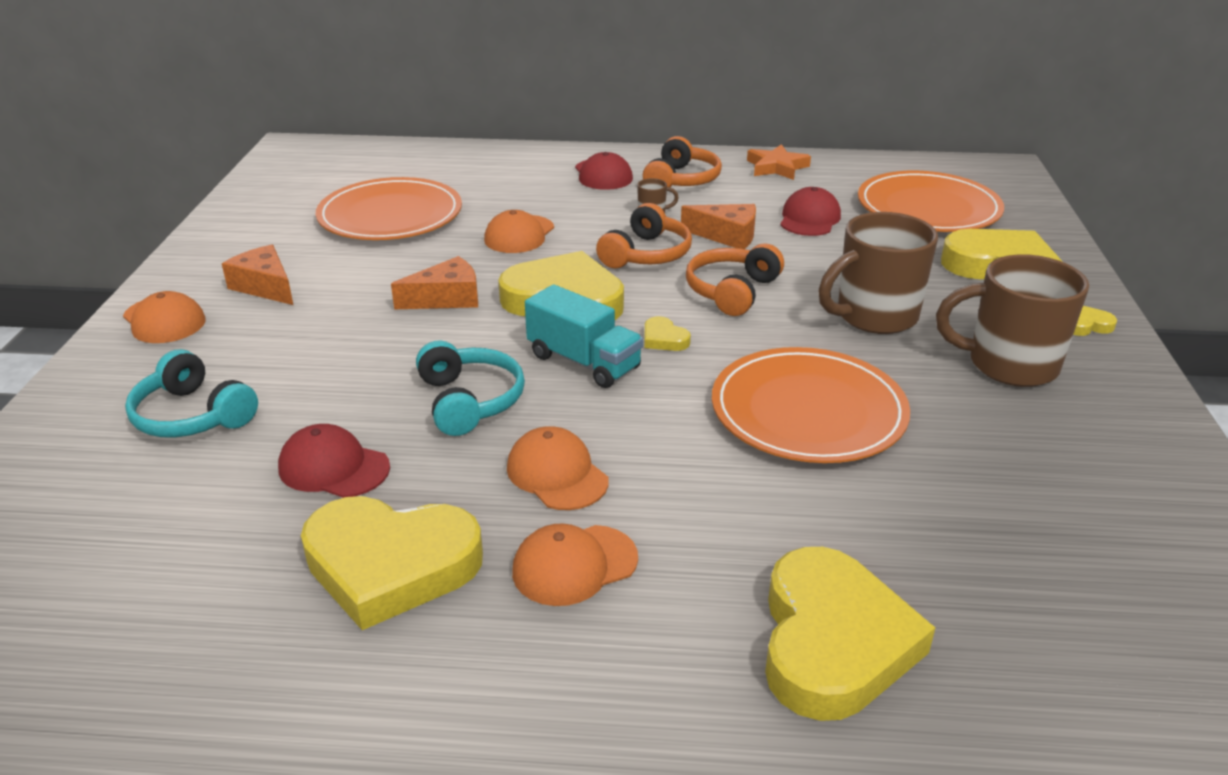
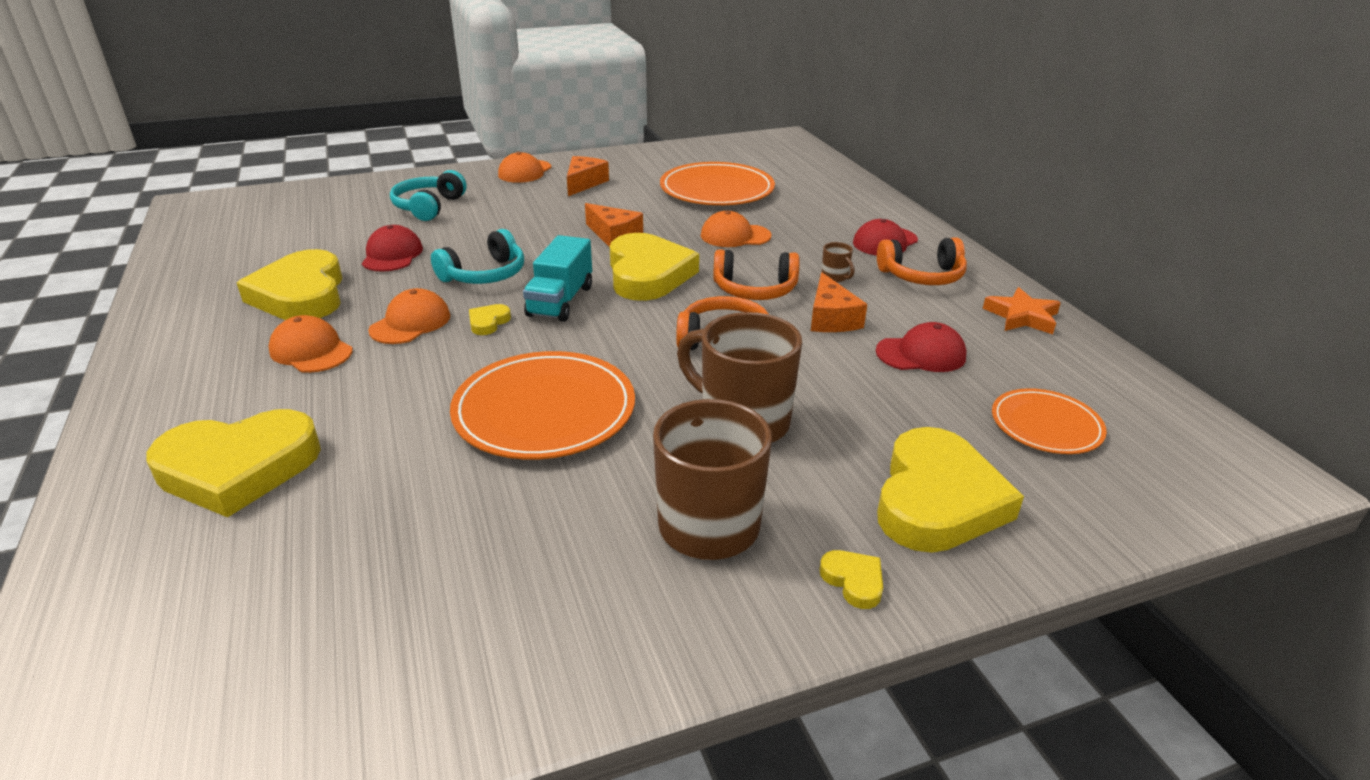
camera: 65 degrees right, 0 degrees up
yellow heart [645,316,691,351] -> yellow heart moved to [469,304,511,335]
orange plate [858,171,1004,232] -> orange plate [992,388,1107,454], size x0.59

